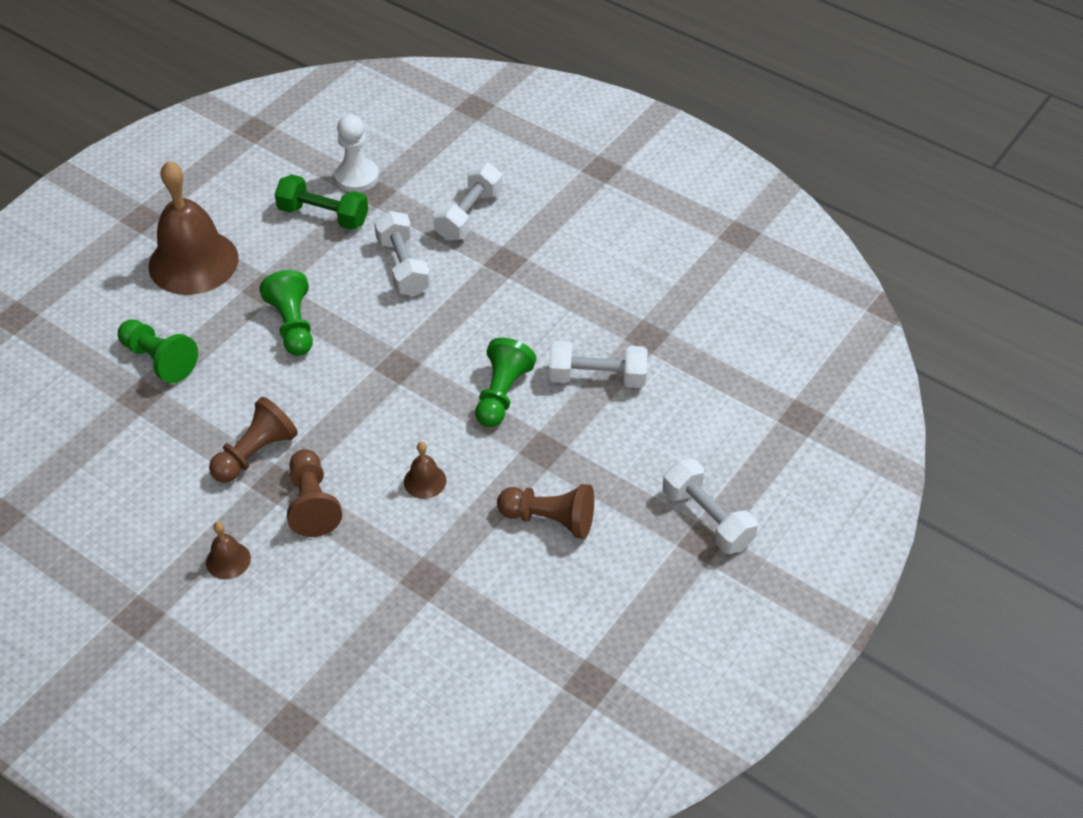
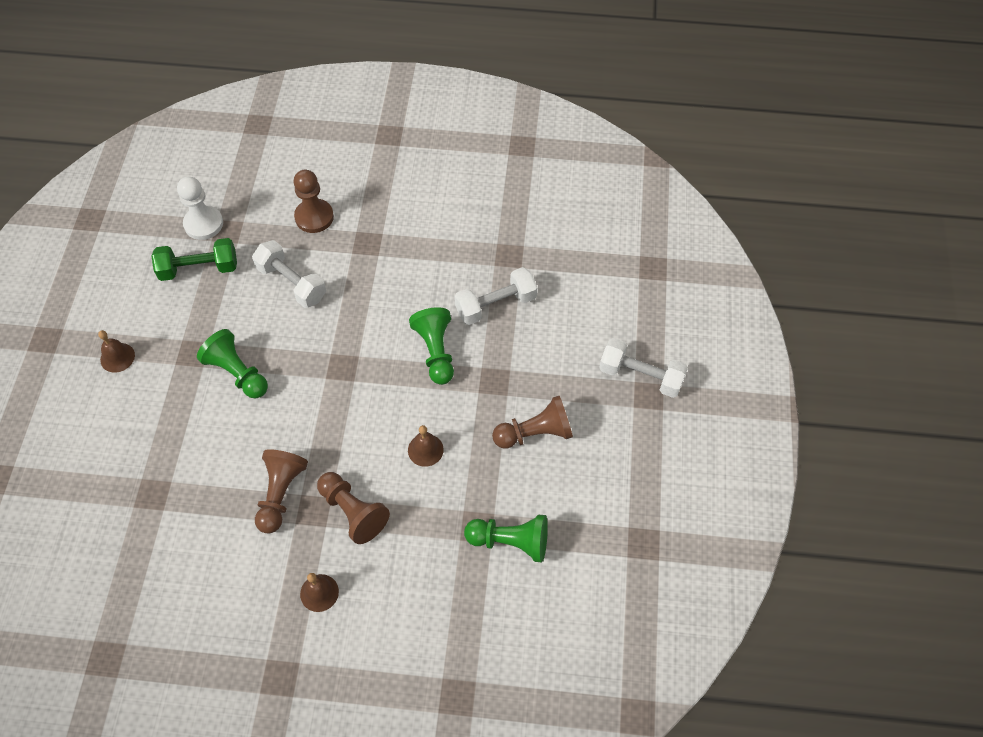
camera: 30 degrees left, 10 degrees up
green pawn [118,319,198,383] -> green pawn moved to [464,515,548,563]
brown bell [148,161,238,295] -> brown bell [98,330,135,373], size x0.43
white dumbbell [433,163,503,241] -> brown pawn [294,170,334,233]

